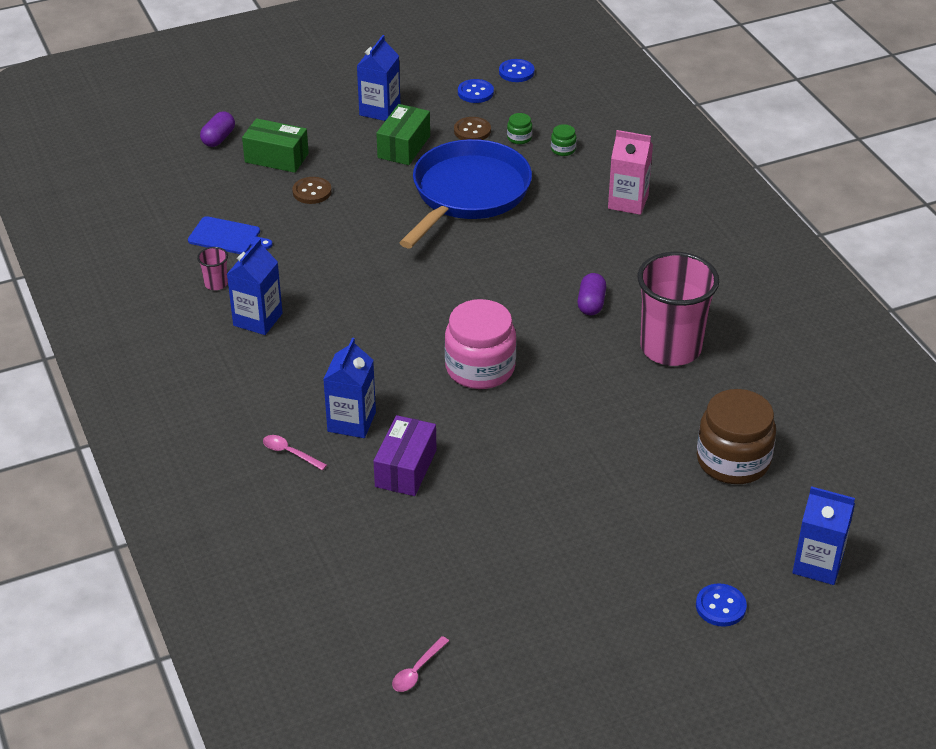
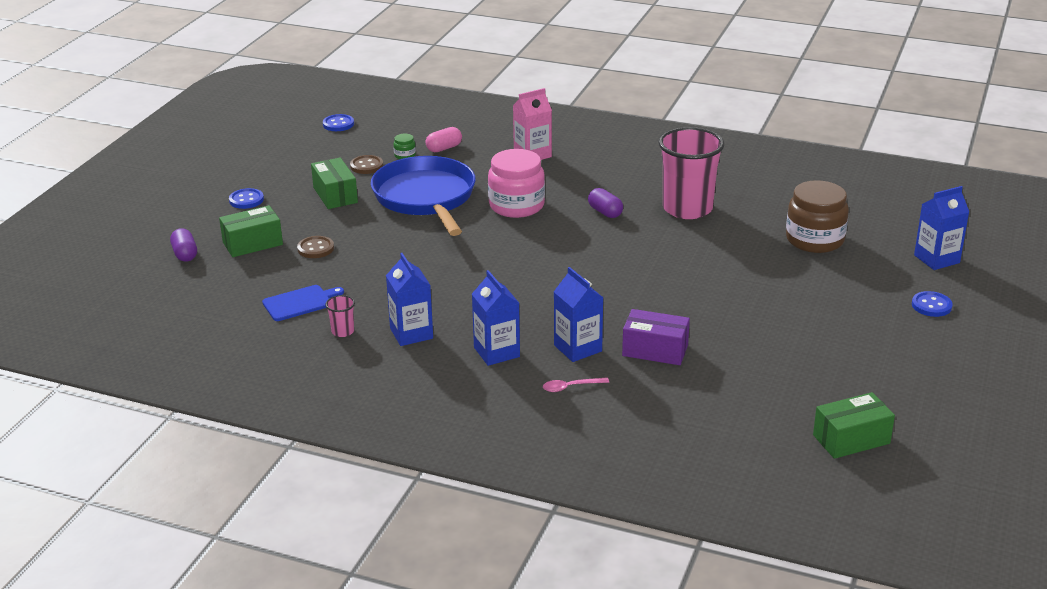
camera: 45 degrees left, 10 degrees down
blue carton [357,35,400,121] -> blue carton moved to [472,270,520,366]
purple box [374,415,436,496] -> purple box turned 45 degrees counterclockwise [622,309,690,365]
pink spoon [392,636,449,692] -> green box [813,392,895,459]
pink jar [445,299,516,389] -> pink jar moved to [488,149,545,218]
blue button [458,79,494,103] -> blue button moved to [229,188,264,209]
green jar [551,124,576,156] -> pink capsule [426,127,462,152]

